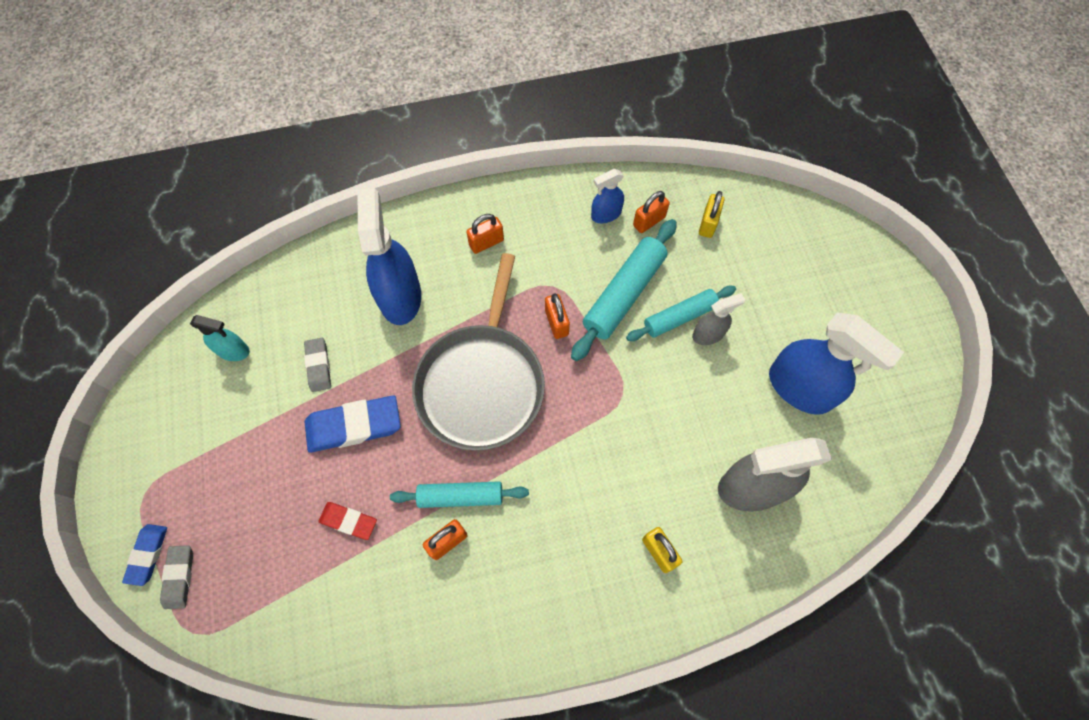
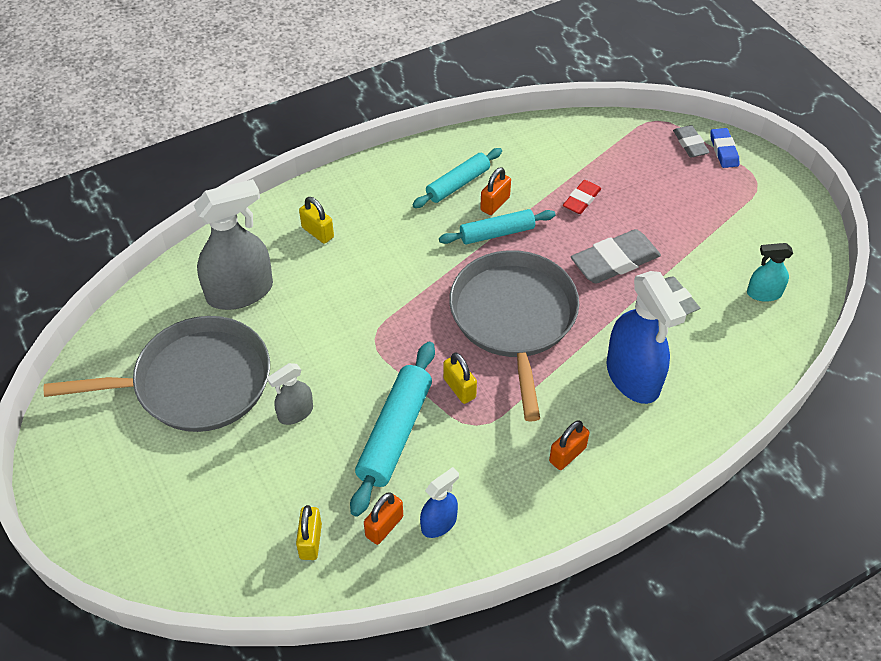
camera: 165 degrees right, 15 degrees down
blue eraser [305,395,401,453] -> grey eraser [571,229,661,284]
red eraser [318,502,377,540] -> red eraser turned 60 degrees counterclockwise [563,180,601,214]
orange padlock [545,293,570,339] -> yellow padlock [443,352,477,404]
turquoise rolling pin [626,286,736,341] -> turquoise rolling pin moved to [412,148,502,208]
blue spray bottle [769,313,904,415] -> grey pan [44,316,270,432]

